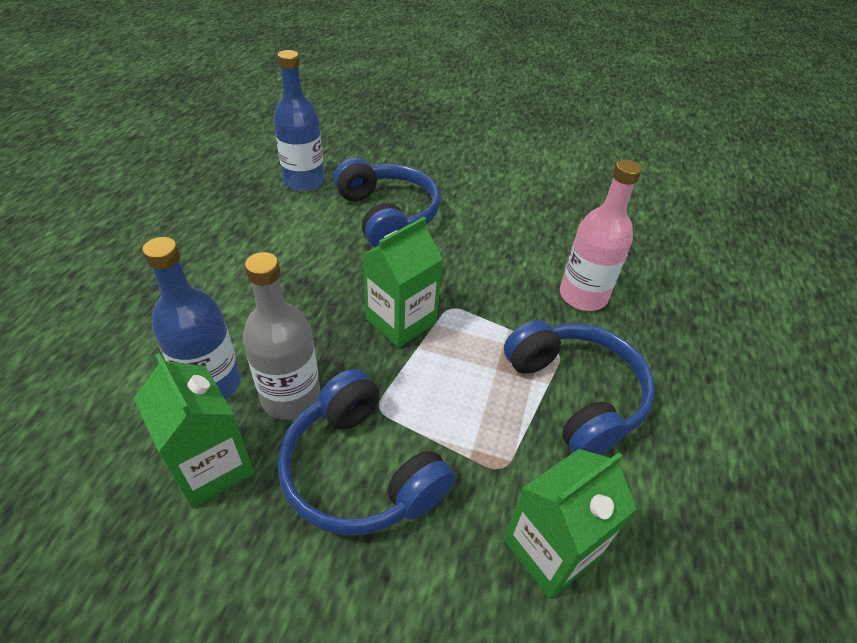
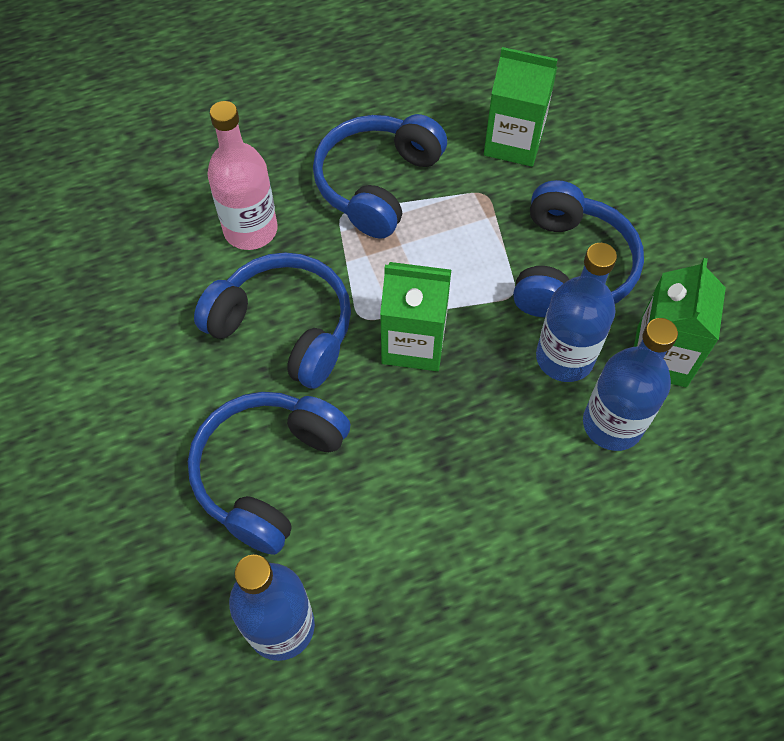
camera: 125 degrees left, 15 degrees up
grey bottle [243,252,321,420] -> blue bottle [536,243,617,382]
none -> blue headphones [194,252,351,389]

